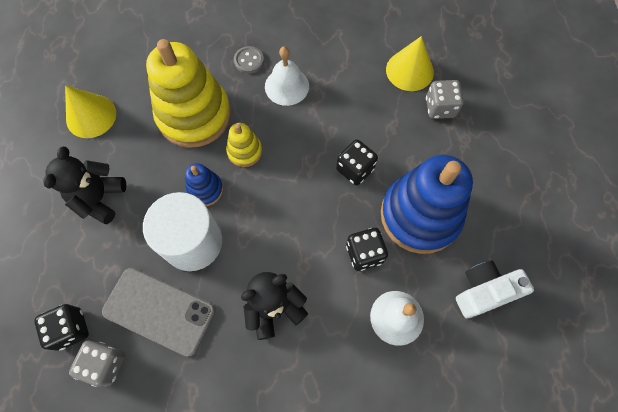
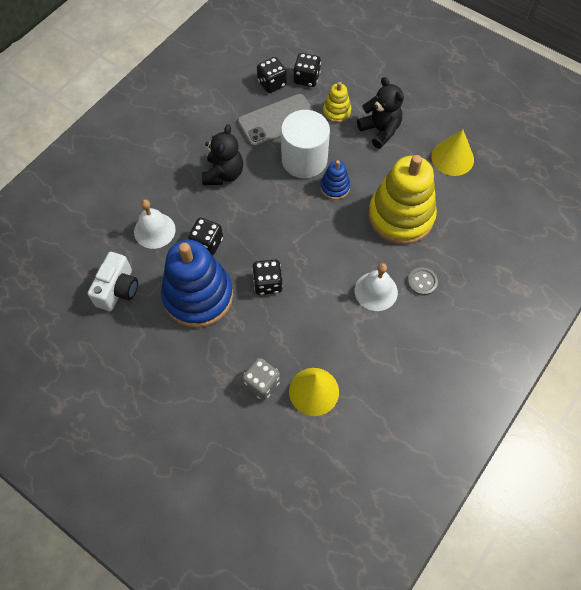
camera: 130 degrees right, 5 degrees down
grey dice [69,341,126,387] -> black dice [257,57,287,93]
yellow stacking toy [226,123,262,167] -> yellow stacking toy moved to [323,82,351,123]

